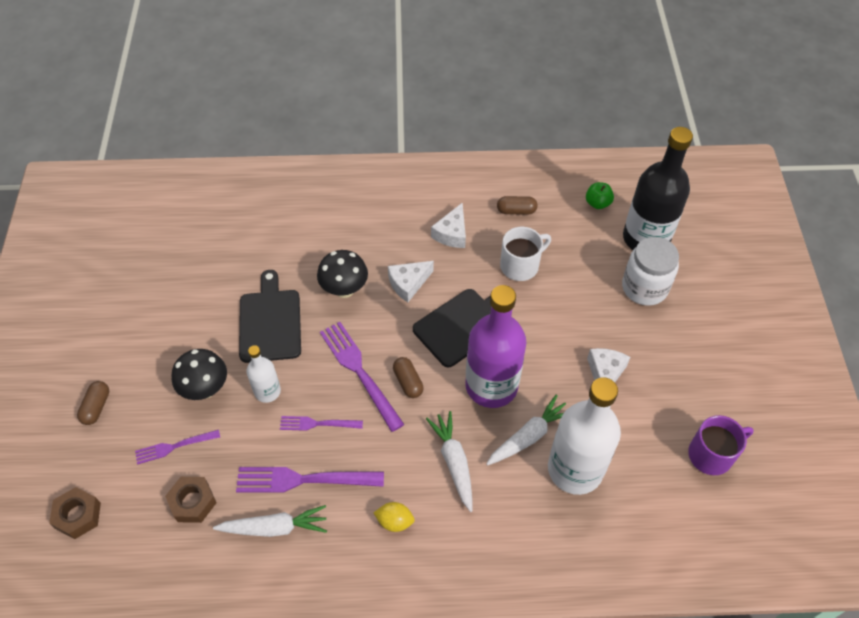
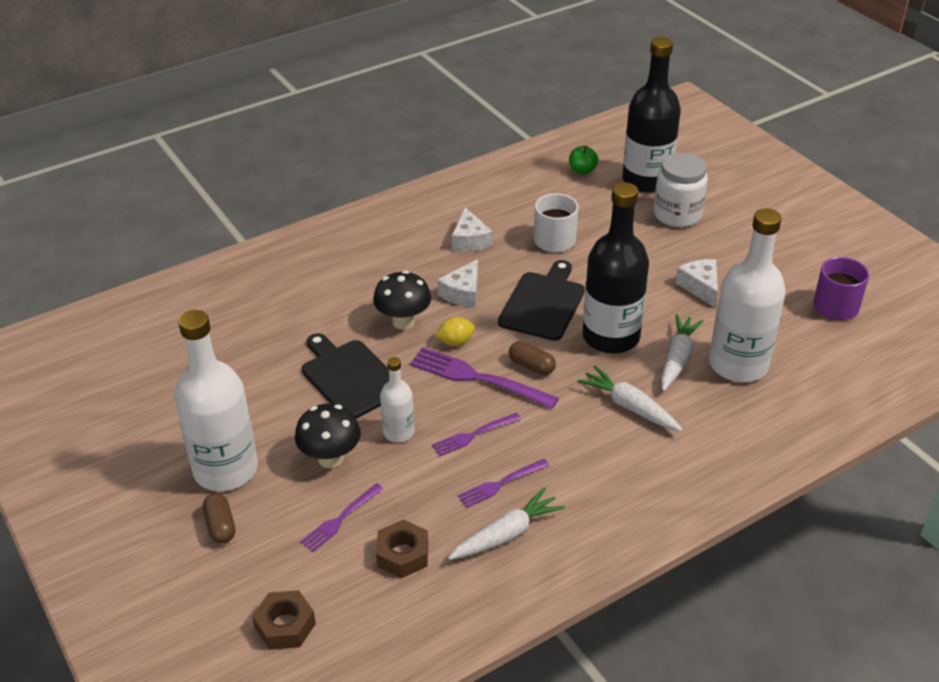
camera: 30 degrees left, 15 degrees down
purple fork [236,467,384,493] -> purple fork [458,459,549,508], size x0.58
yellow lemon [374,502,415,532] -> yellow lemon moved to [435,317,475,346]
purple bottle [465,285,527,408] -> black bottle [582,182,649,354]
brown capsule [497,196,537,215] -> none
none -> white bottle [174,310,258,491]

